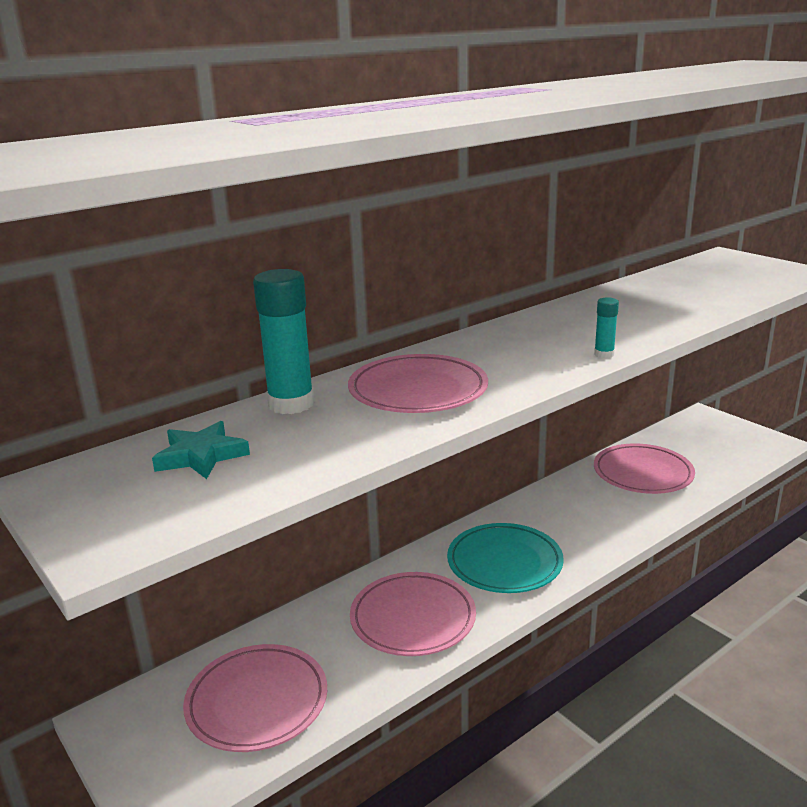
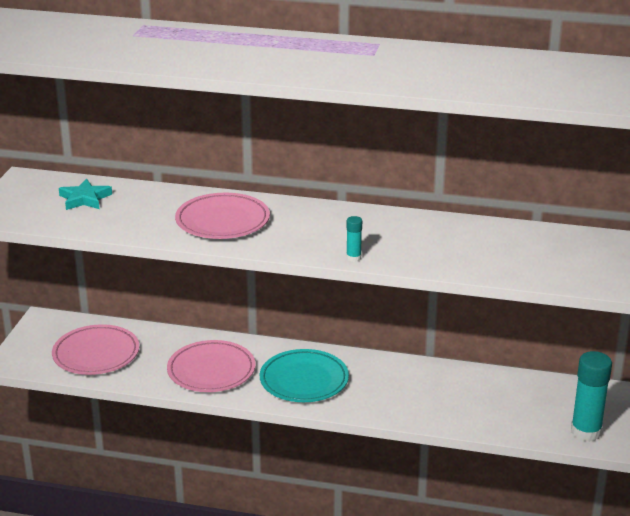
camera: 50 degrees right, 5 degrees up
turquoise glue stick [253,269,314,414] -> turquoise glue stick moved to [571,351,612,442]
pink plate [594,444,695,494] -> none

